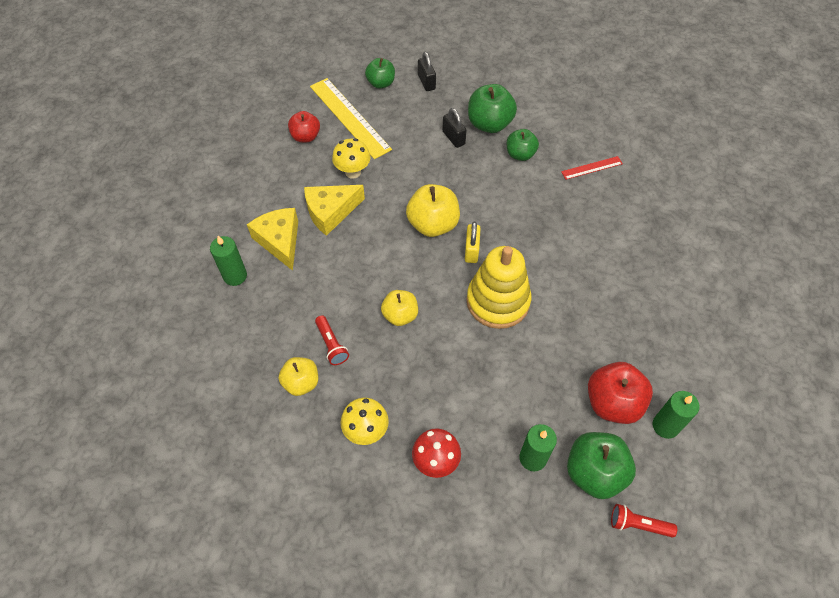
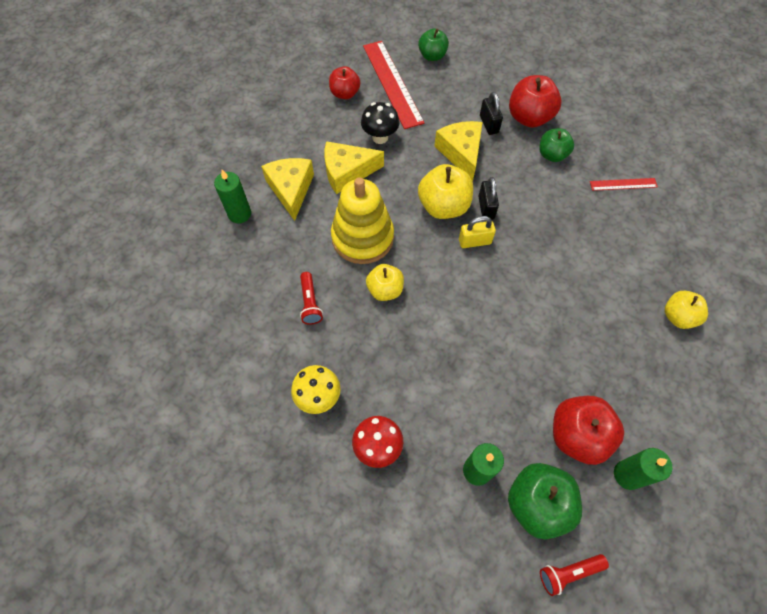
camera: 15 degrees right, 5 degrees up
yellow apple [279,357,318,396] -> yellow apple moved to [665,291,708,329]
yellow ruler [310,78,392,159] -> red ruler [363,41,424,129]
yellow mushroom [332,138,371,179] -> black mushroom [361,102,399,144]
black padlock [418,52,436,91] -> black padlock moved to [478,177,499,220]
yellow padlock [465,221,481,263] -> yellow padlock turned 60 degrees clockwise [459,216,496,248]
yellow stacking toy [466,246,531,329] -> yellow stacking toy moved to [331,177,394,264]
green apple [468,84,517,133] -> red apple [509,75,561,128]
red flashlight [611,504,677,538] -> red flashlight turned 45 degrees counterclockwise [540,554,609,596]
none -> yellow cheese [434,121,483,182]

